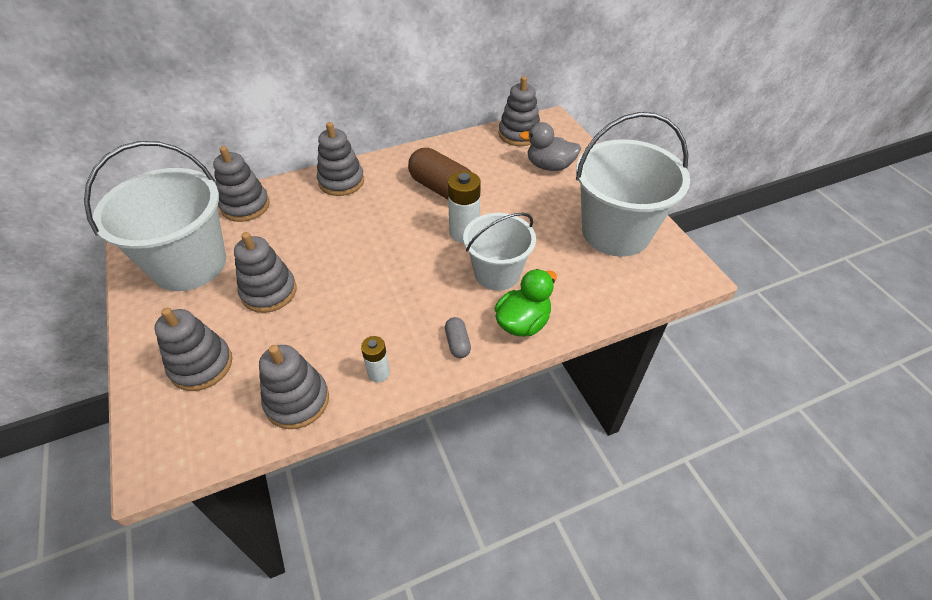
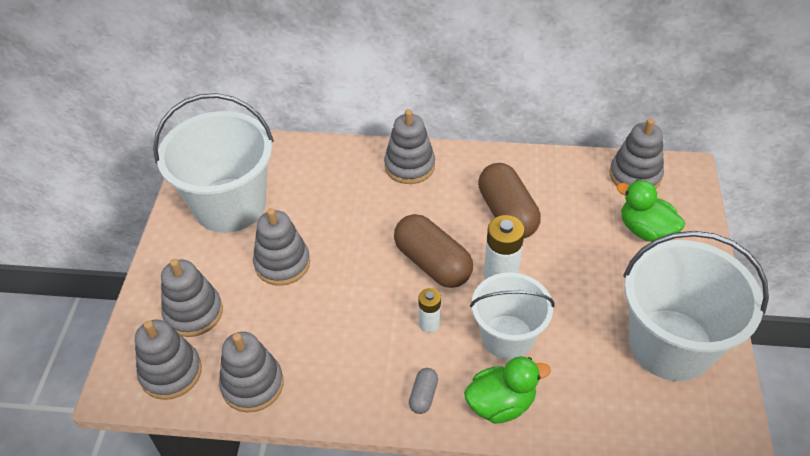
camera: 30 degrees right, 0 degrees up
grey stacking toy [213,146,270,222] -> grey stacking toy moved to [135,320,202,400]
white battery [361,336,390,382] -> white battery moved to [418,288,441,333]
grey duck [519,122,581,171] -> green duck [616,180,685,242]
none -> brown capsule [394,214,473,288]

